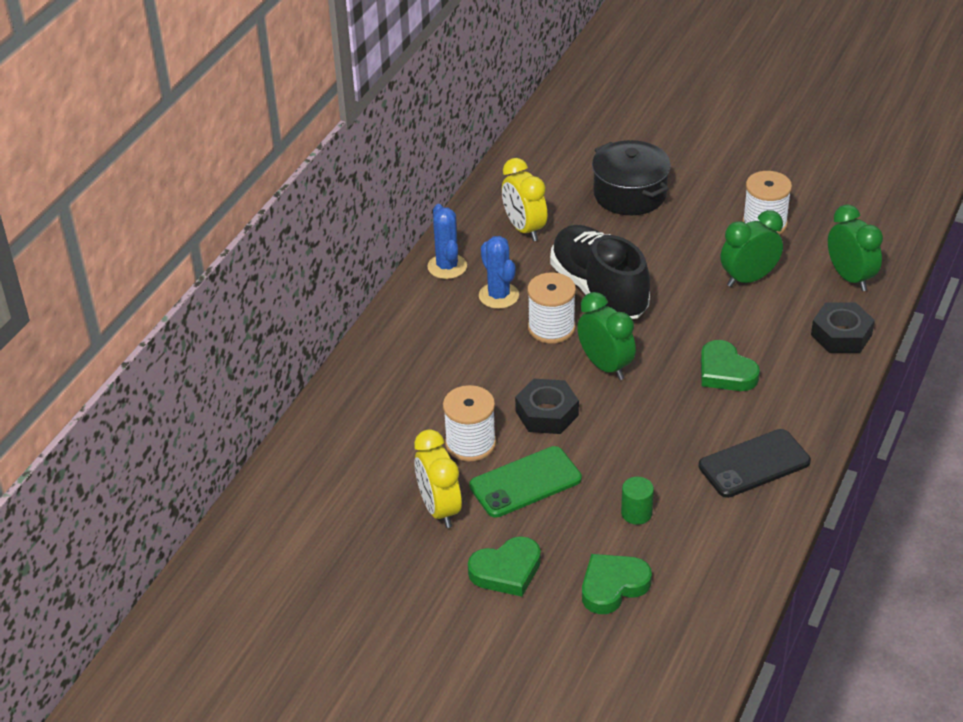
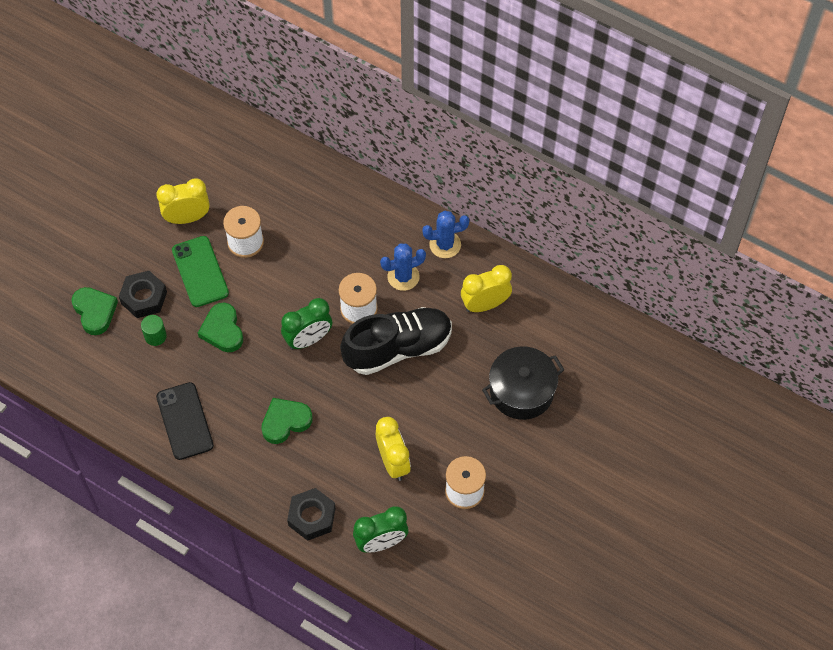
camera: 95 degrees right, 20 degrees up
green heart [468,536,541,597] -> green heart moved to [198,303,243,352]
black nut [515,379,579,434] -> black nut moved to [119,271,167,318]
green clock [720,210,783,287] -> yellow clock [376,417,411,481]

